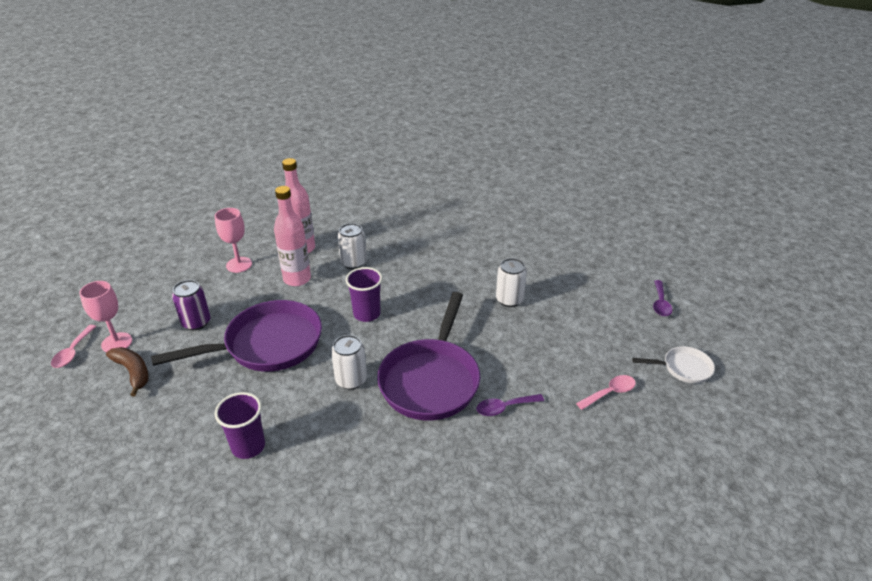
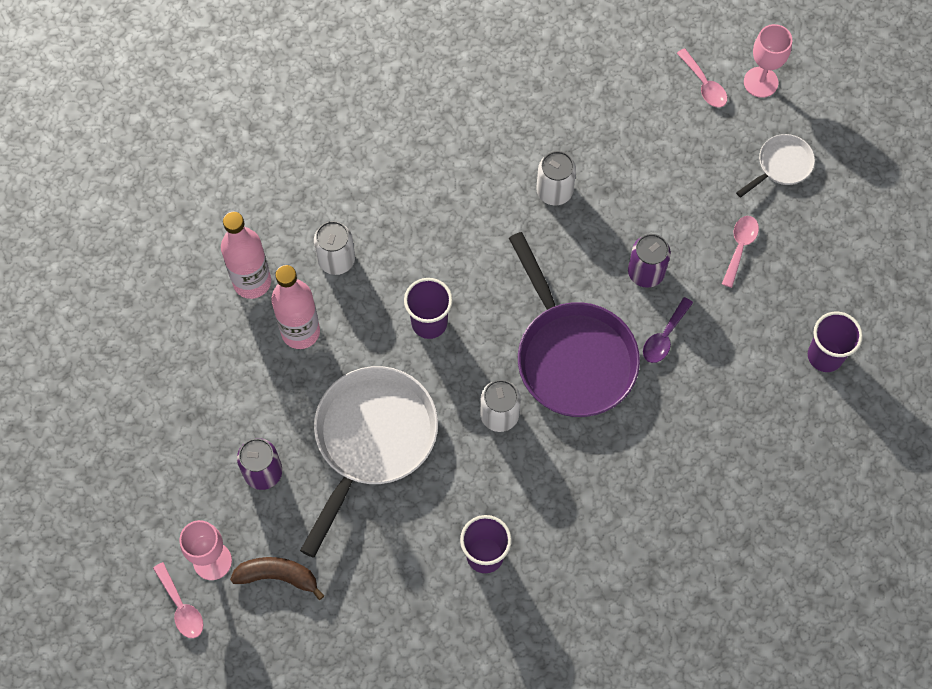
camera: 40 degrees left, 30 degrees up
purple pan [151,300,322,372] -> white pan [300,366,438,558]
pink goblet [215,208,252,273] -> pink goblet moved to [744,24,792,98]
purple spoon [653,280,672,316] -> pink spoon [677,48,727,108]
none -> purple can [628,234,671,288]
none -> purple cup [808,312,863,372]

